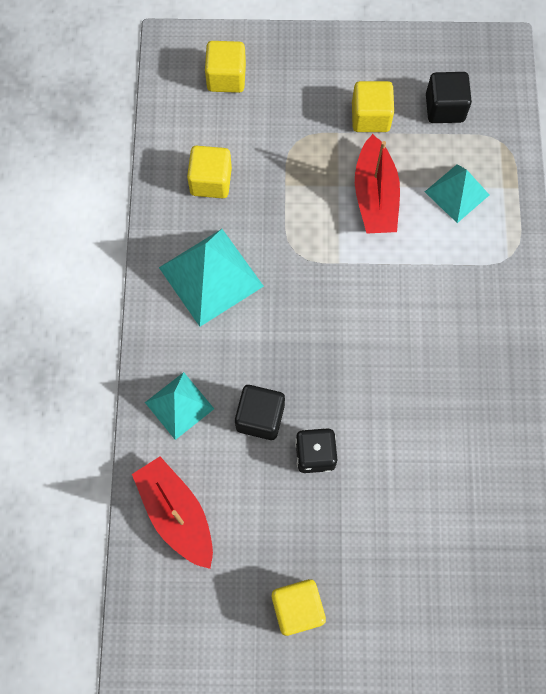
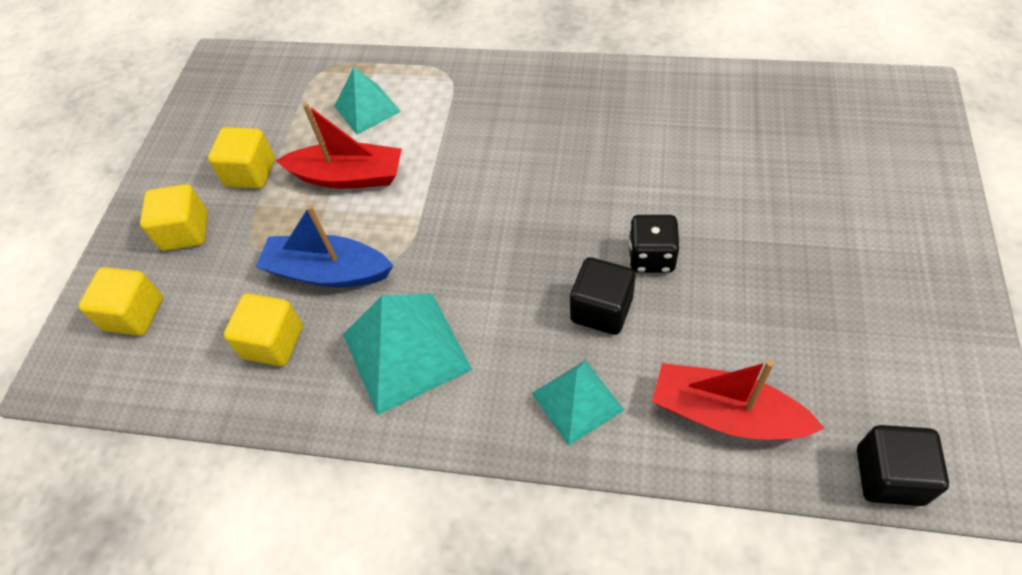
camera: 75 degrees left, 15 degrees down
red boat [132,457,213,569] -> red boat turned 45 degrees clockwise [652,360,825,440]
yellow cube [272,579,326,636] -> yellow cube moved to [140,184,208,251]
black cube [426,72,472,123] -> black cube moved to [857,425,949,506]
none -> blue boat [256,205,393,287]

